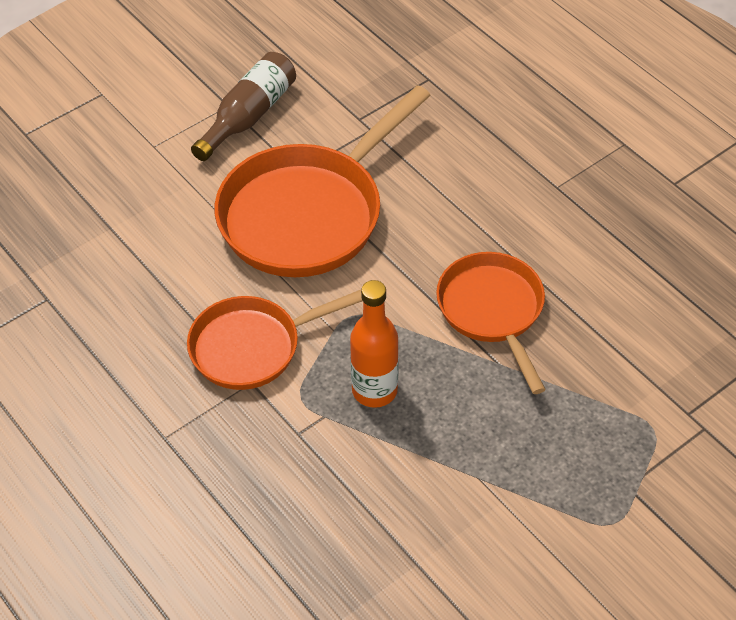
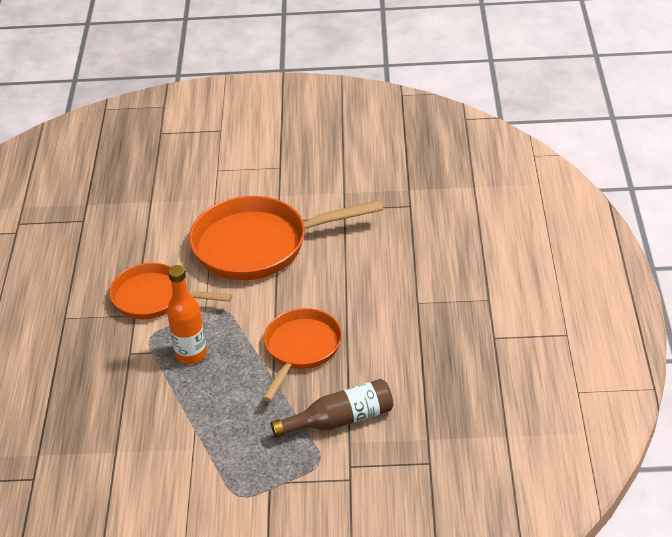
camera: 40 degrees right, 10 degrees down
brown bottle [191,52,296,161] -> brown bottle moved to [271,379,393,438]

